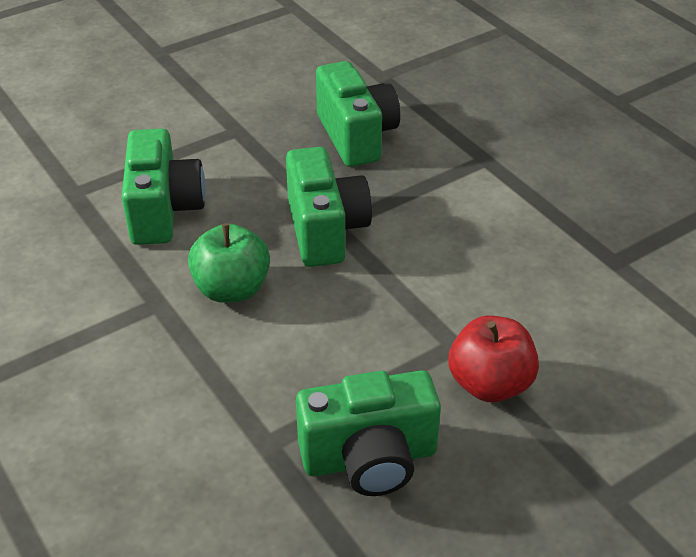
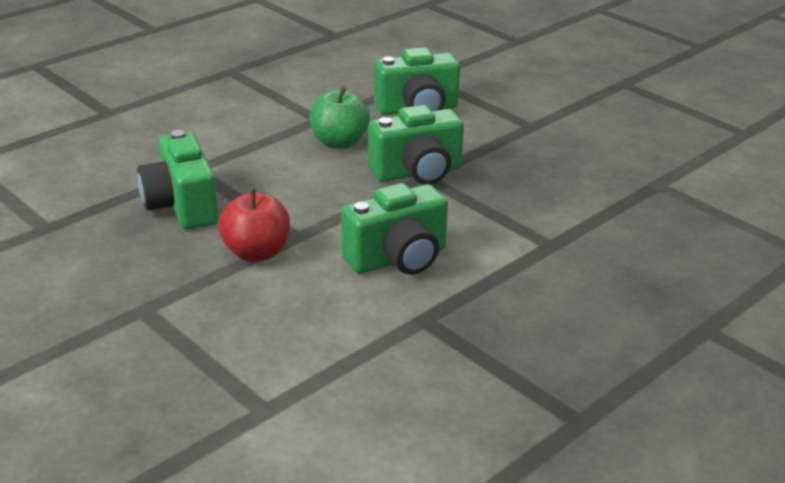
camera: 80 degrees right, 10 degrees down
green camera [316,61,400,167] -> green camera moved to [341,183,448,275]

